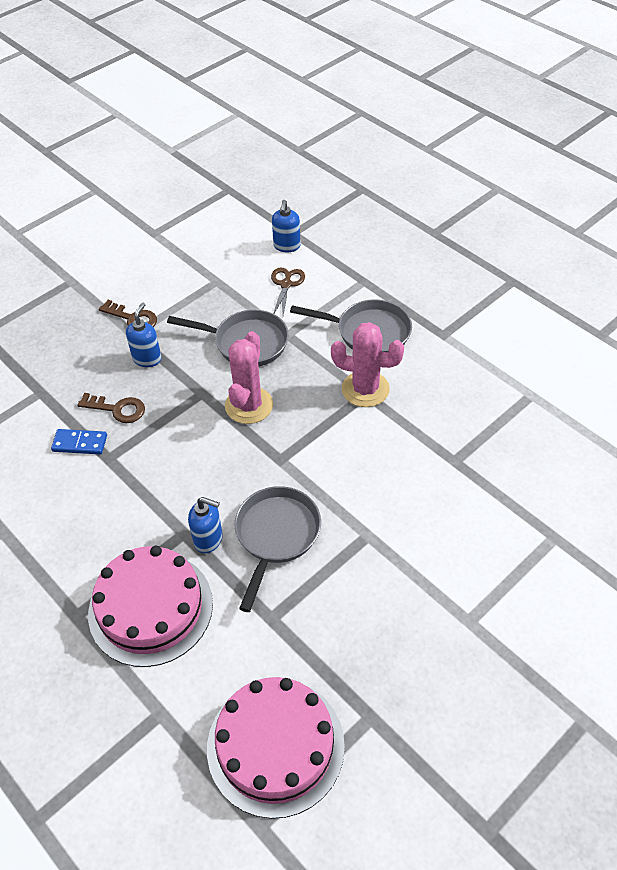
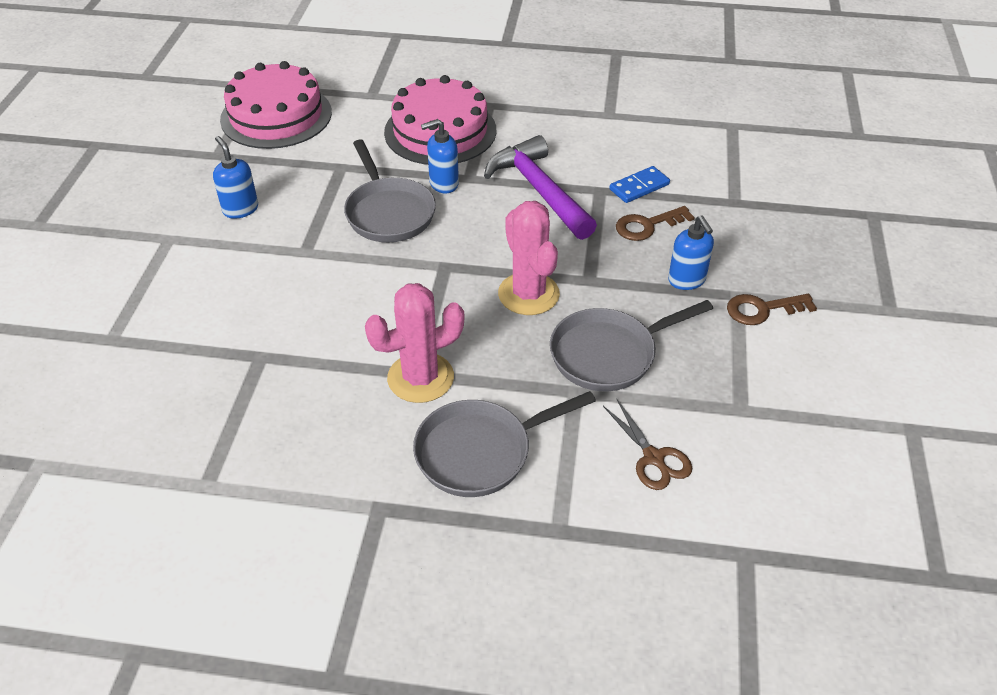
camera: 140 degrees right, 5 degrees down
blue soap dispenser [272,200,301,252] -> blue soap dispenser moved to [213,136,258,219]
none -> purple hammer [484,135,597,240]

